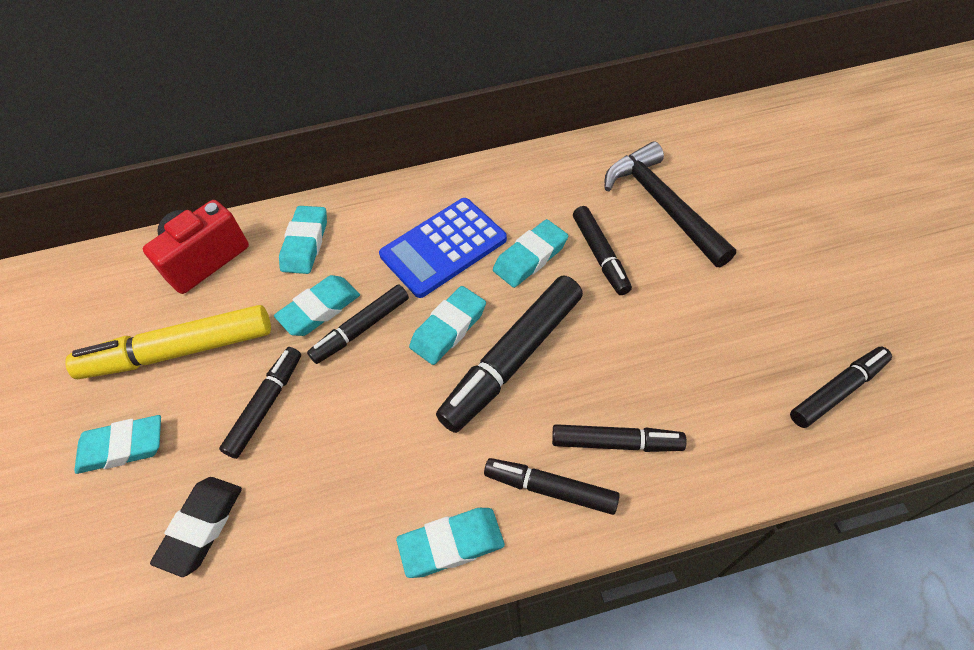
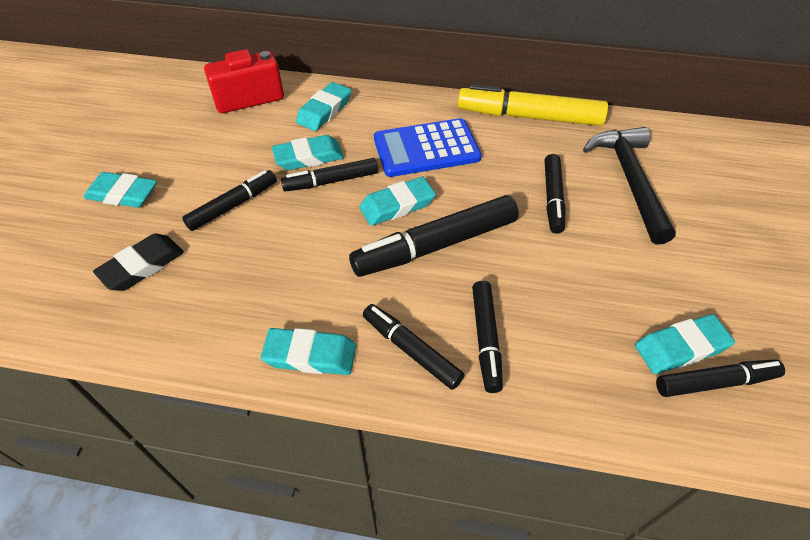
camera: 20 degrees right, 5 degrees down
yellow marker [65,305,271,379] -> yellow marker moved to [458,84,608,126]
turquoise eraser [493,219,568,288] -> turquoise eraser moved to [635,314,735,374]
black marker [552,424,687,452] -> black marker turned 60 degrees clockwise [472,281,503,393]

